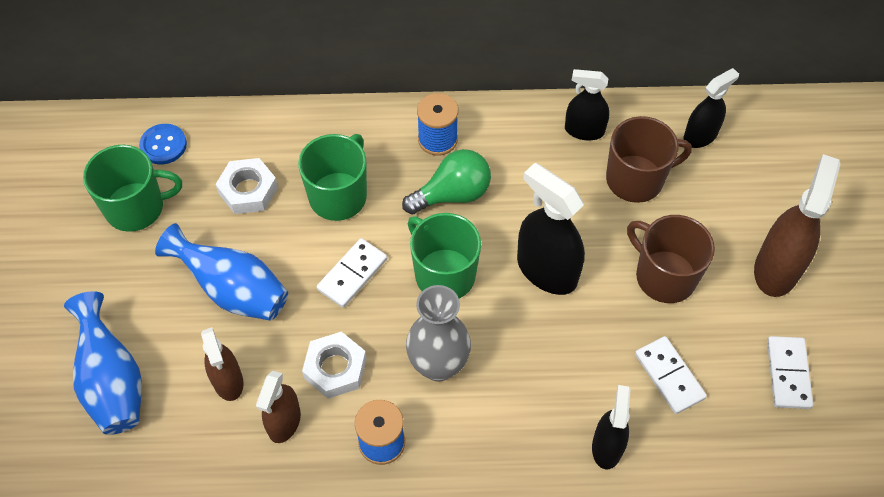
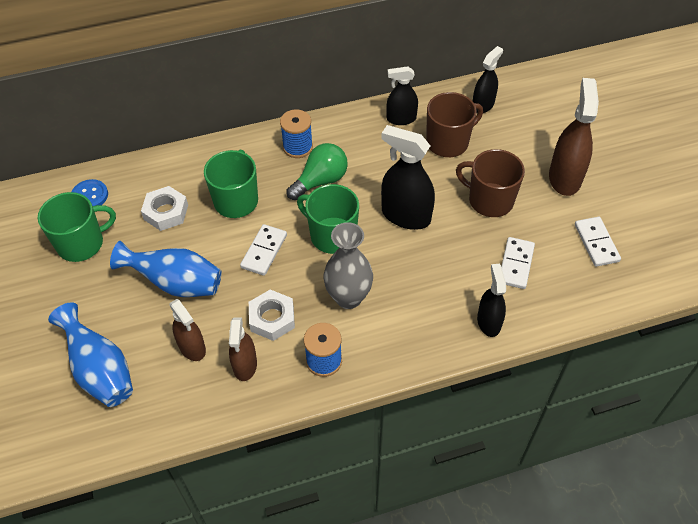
camera: 15 degrees left, 5 degrees down
white domino [635,336,707,414] -> white domino turned 60 degrees clockwise [501,237,535,289]

